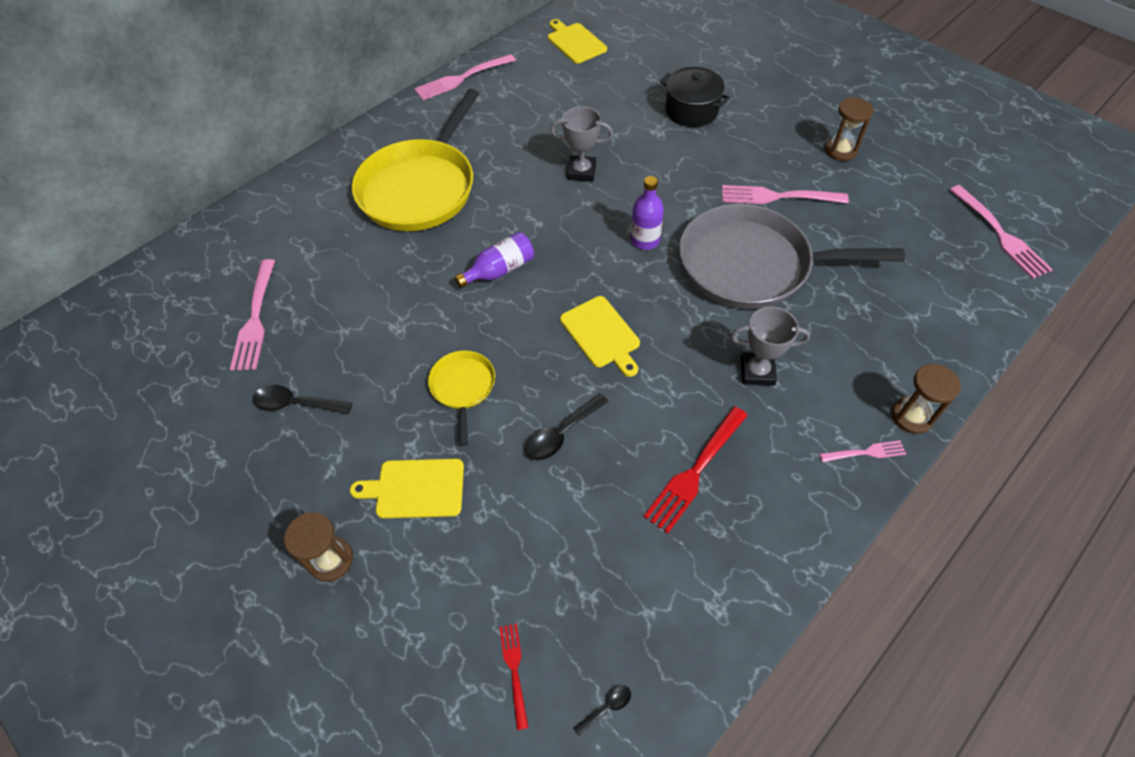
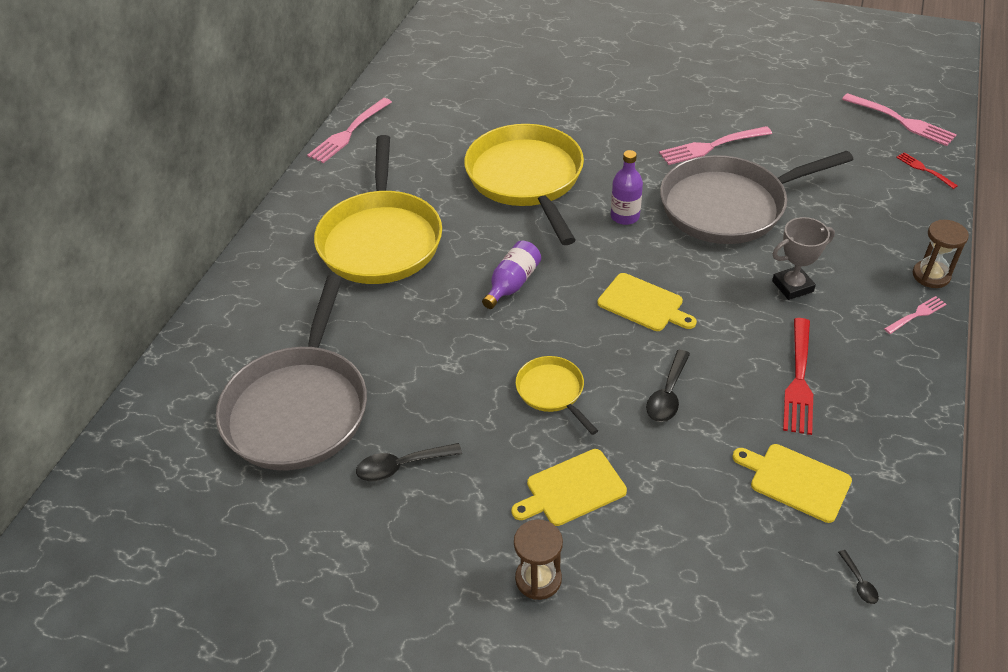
camera: 25 degrees left, 10 degrees down
pink fork [230,259,275,371] -> grey pan [216,275,367,470]
red fork [500,623,528,730] -> red fork moved to [896,152,958,189]
yellow cutting board [548,19,607,64] -> yellow cutting board moved to [732,444,852,523]
grey trophy [550,106,613,182] -> yellow pan [464,124,584,245]
black spoon [573,685,631,736] -> black spoon turned 135 degrees clockwise [838,550,879,604]
black pot [660,67,730,127] -> none
brown hourglass [825,97,873,161] -> none

